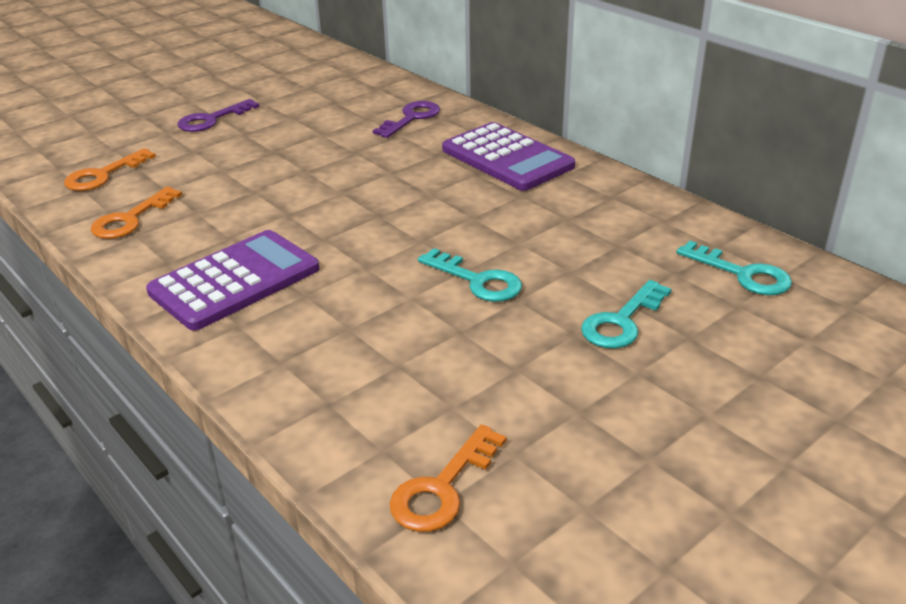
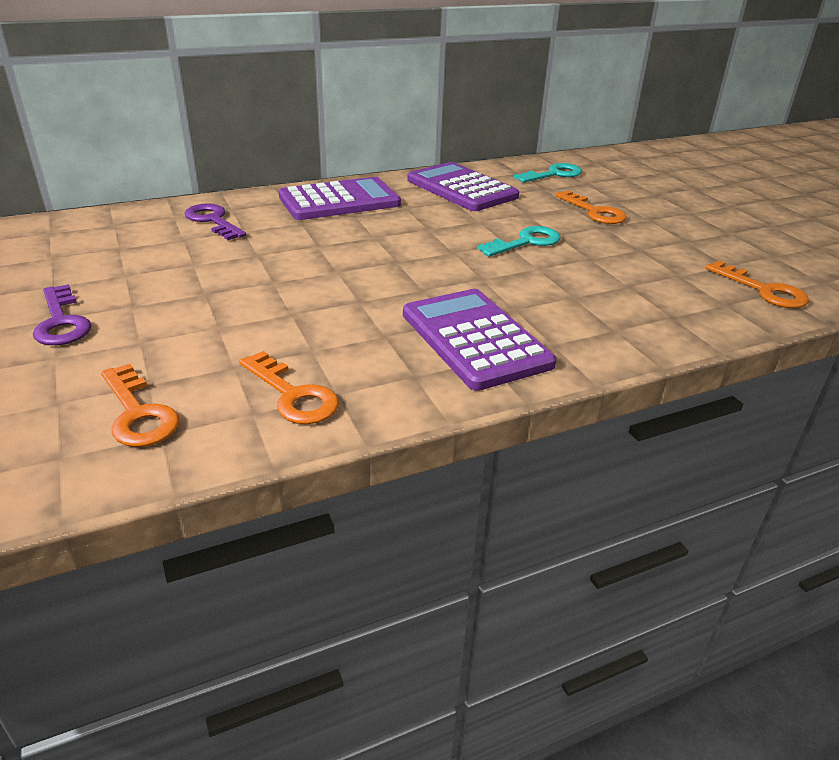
camera: 75 degrees left, 0 degrees up
turquoise key [581,280,672,349] -> orange key [555,190,627,224]
none -> purple calculator [407,162,520,211]

